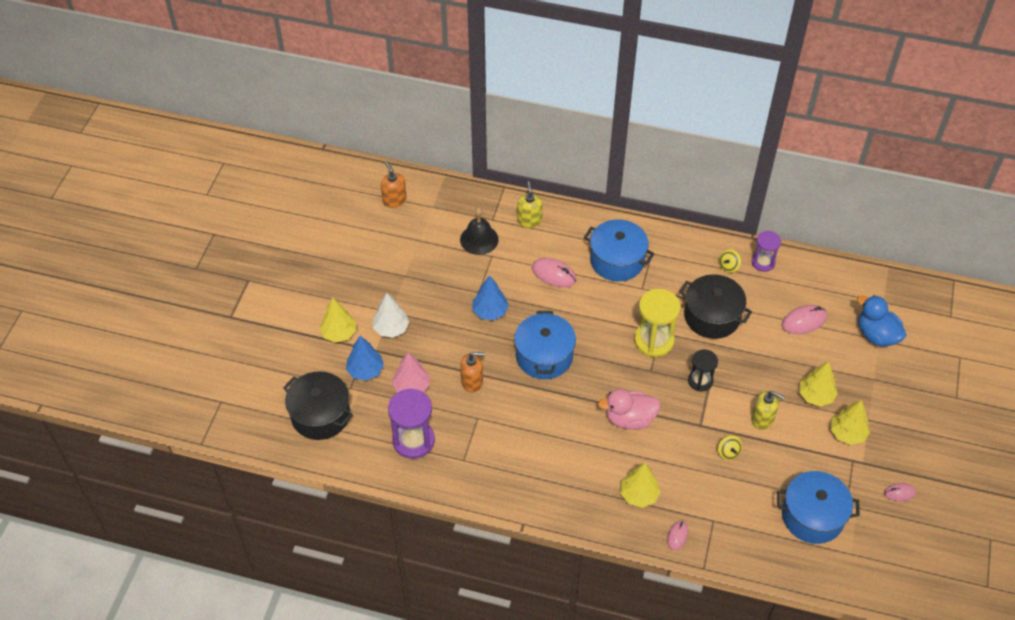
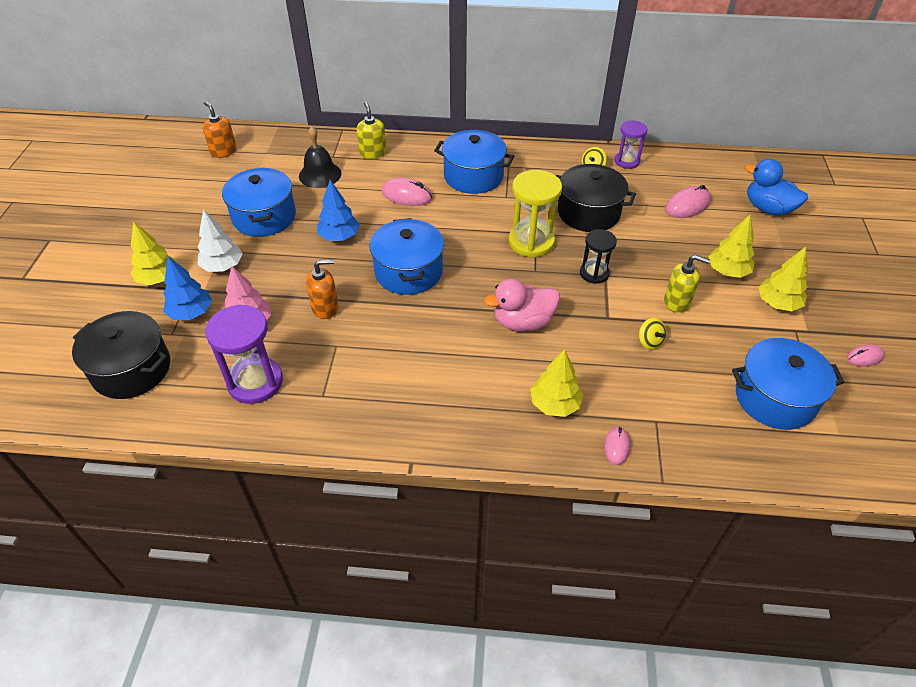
camera: 10 degrees left, 5 degrees down
none -> blue pot [222,168,296,237]

